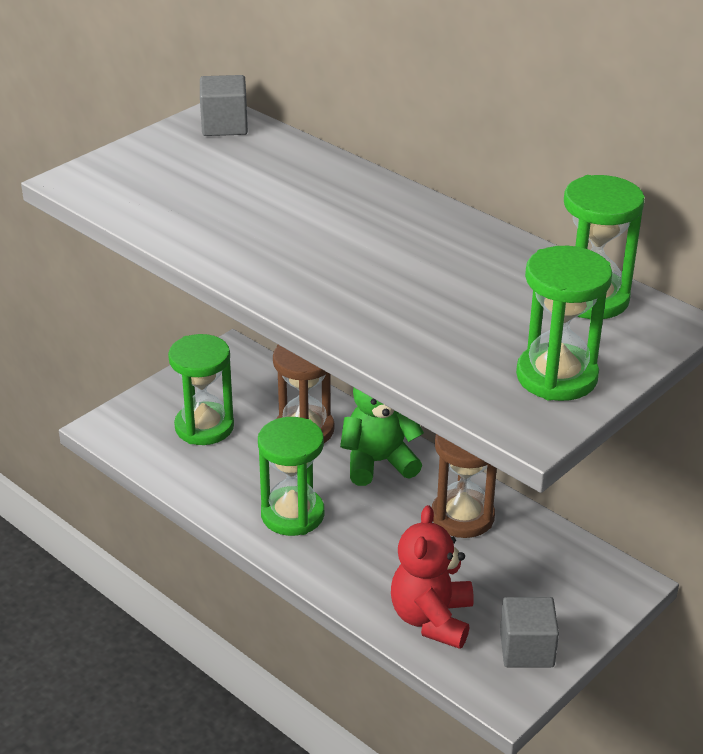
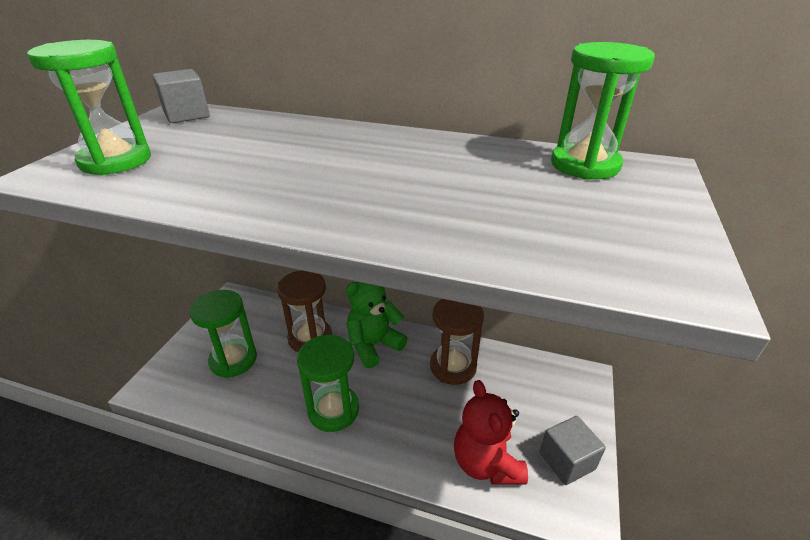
camera: 25 degrees left, 0 degrees up
green hourglass [516,246,612,401] -> green hourglass moved to [27,40,151,175]

